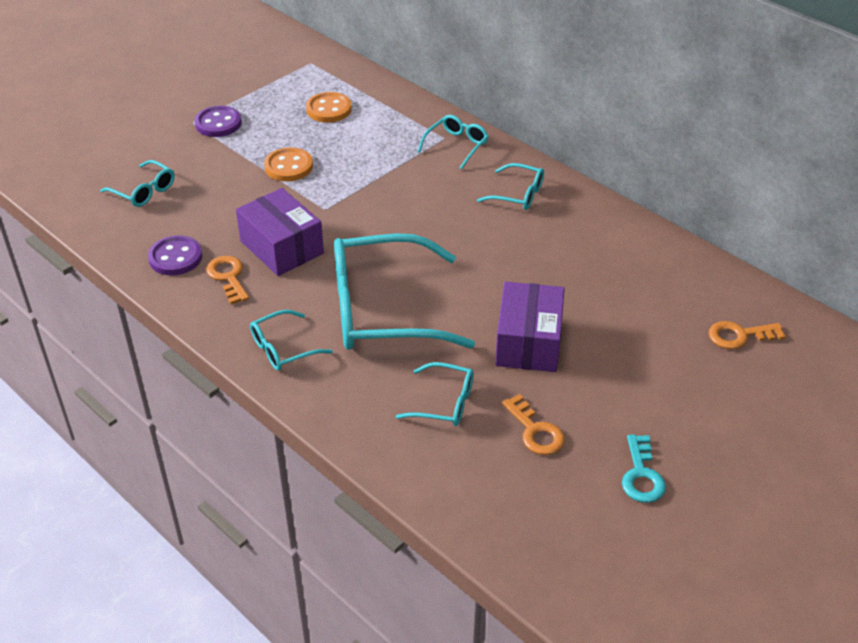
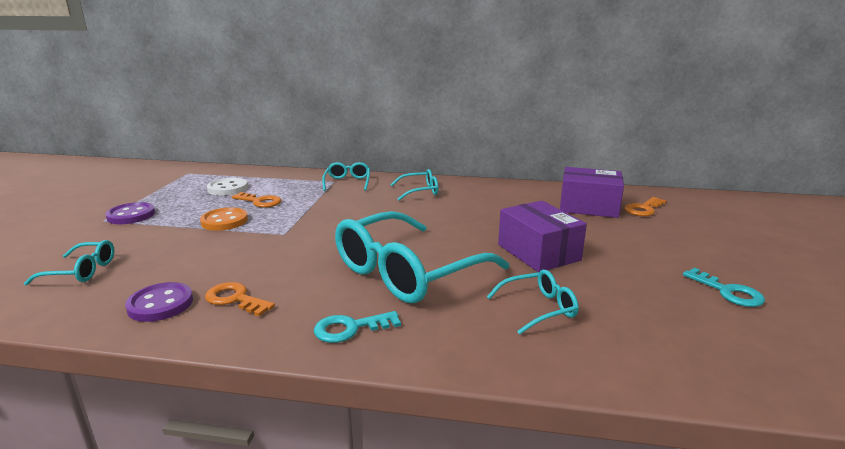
camera: 35 degrees left, 20 degrees down
purple box [236,188,324,276] -> purple box moved to [560,167,624,218]
turquoise glasses [250,310,333,371] -> turquoise key [314,311,401,343]
orange button [306,92,352,123] -> white button [207,178,248,196]
orange key [502,394,565,455] -> orange key moved to [232,192,281,208]

